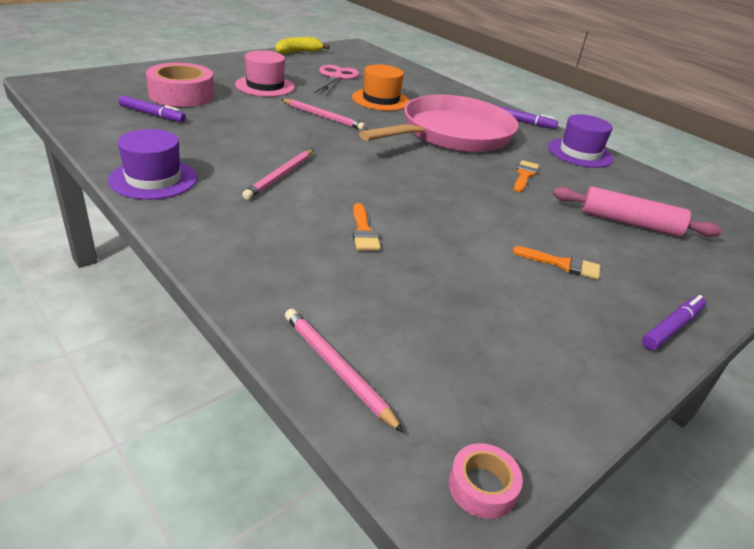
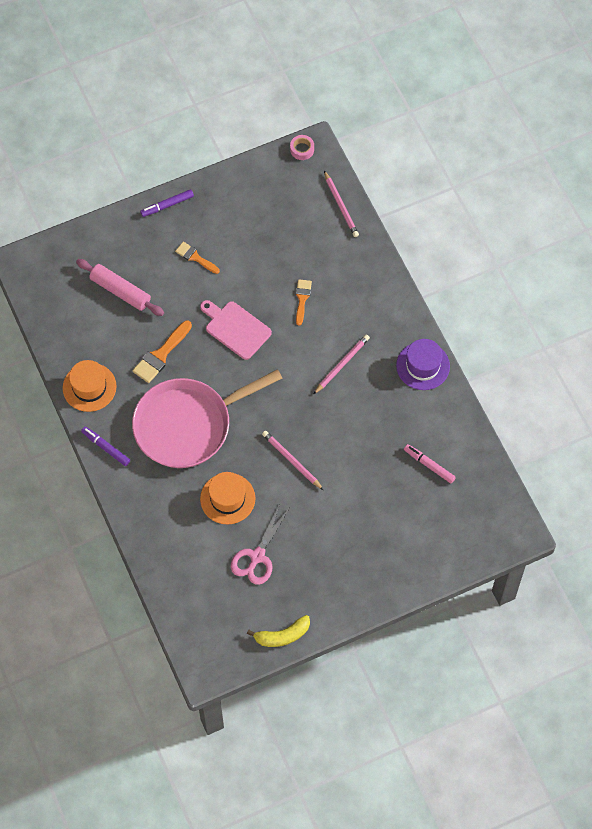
camera: 160 degrees left, 30 degrees up
purple marker [118,95,186,122] -> pink marker [404,444,456,483]
pink tape [146,63,215,107] -> none
pink hat [235,50,295,97] -> none
orange brush [514,160,539,192] -> orange brush [132,320,192,383], size x1.54
purple hat [548,114,613,168] -> orange hat [63,360,117,412]
none -> pink cutting board [200,300,272,360]

